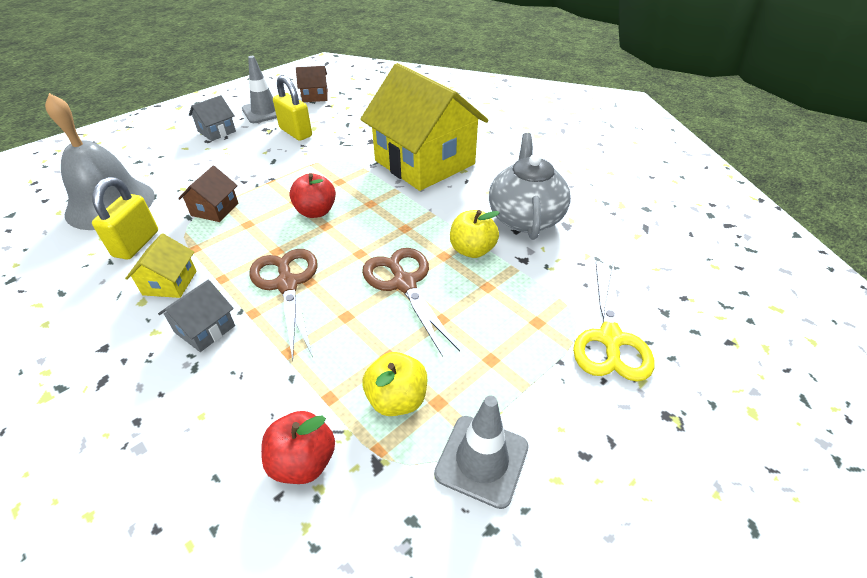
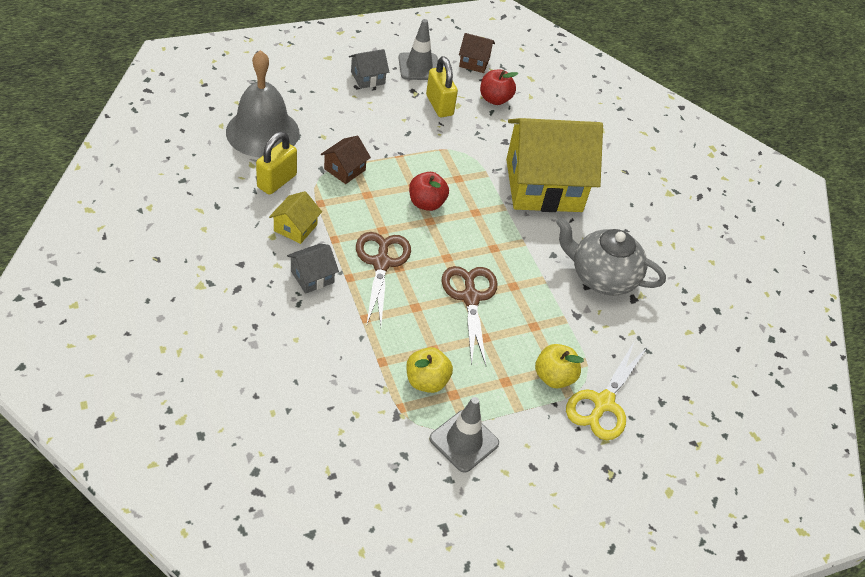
camera: 15 degrees right, 5 degrees up
red apple [261,411,335,484] -> red apple moved to [480,70,518,105]
yellow house [360,63,489,191] -> yellow house turned 75 degrees counterclockwise [506,118,603,212]
yellow apple [450,210,500,258] -> yellow apple moved to [535,344,584,388]
grey teapot [489,133,571,240] -> grey teapot turned 90 degrees counterclockwise [556,217,666,295]

